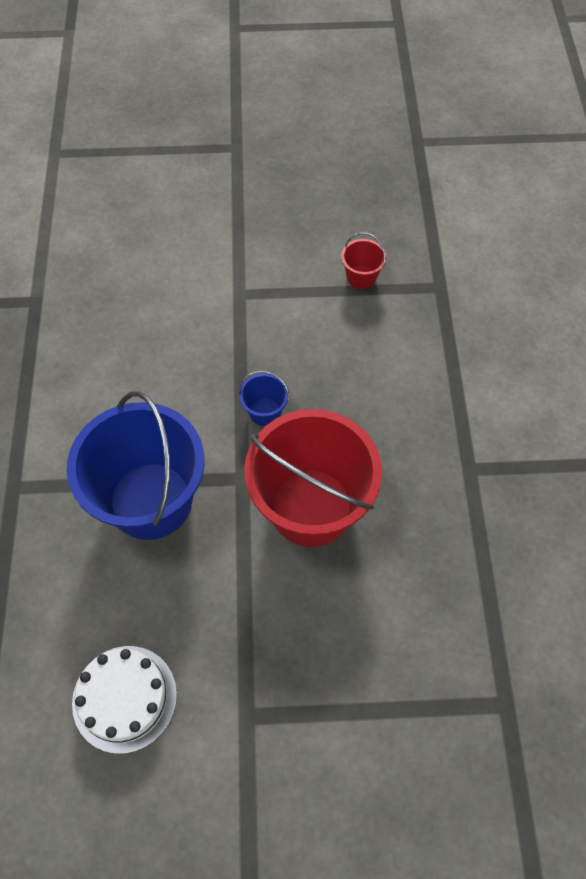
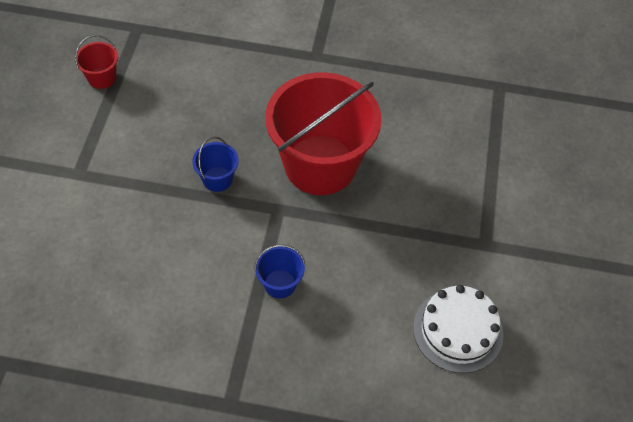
camera: 80 degrees left, 5 degrees down
blue bucket [66,391,205,540] -> blue bucket [254,245,305,299], size x0.41

